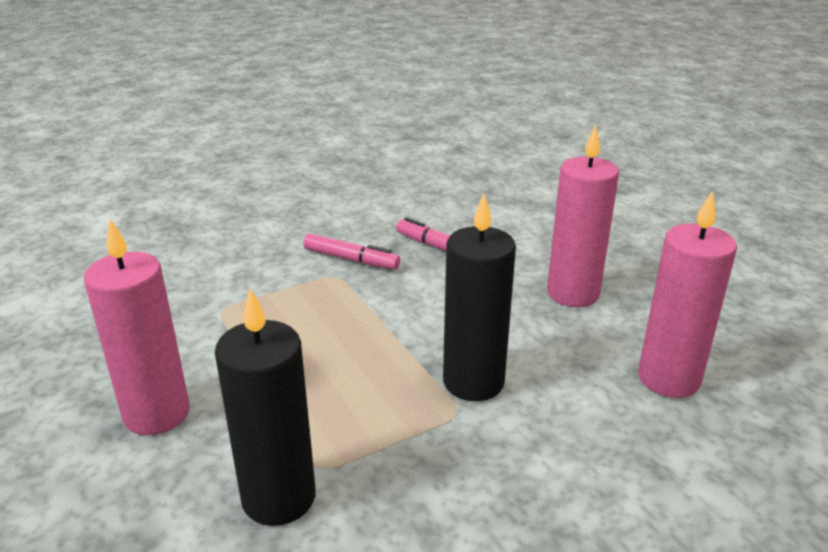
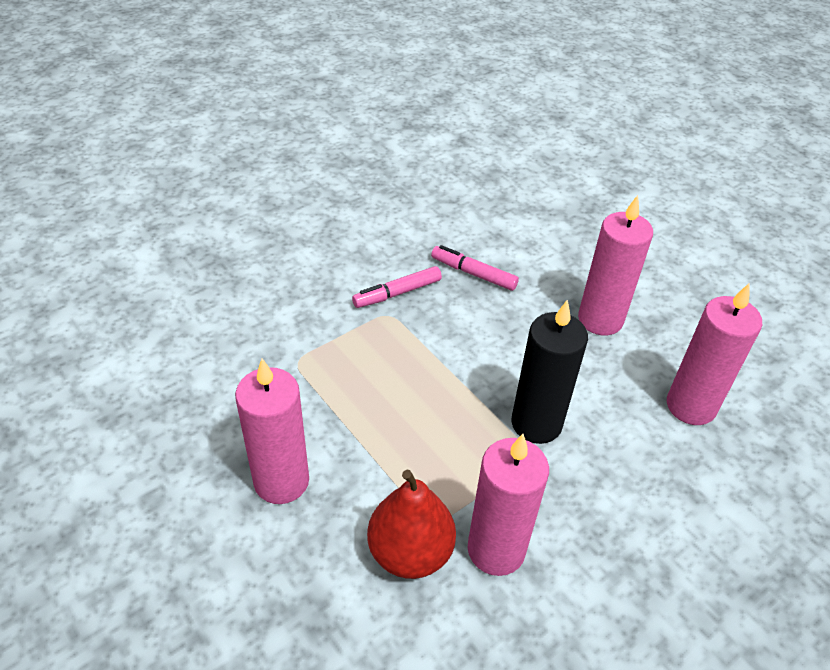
camera: 10 degrees left, 15 degrees up
black candle [215,288,316,526] -> red pear [367,469,456,579]
pink marker [303,233,400,269] -> pink marker turned 135 degrees clockwise [352,266,442,308]
none -> pink candle [468,434,549,576]

